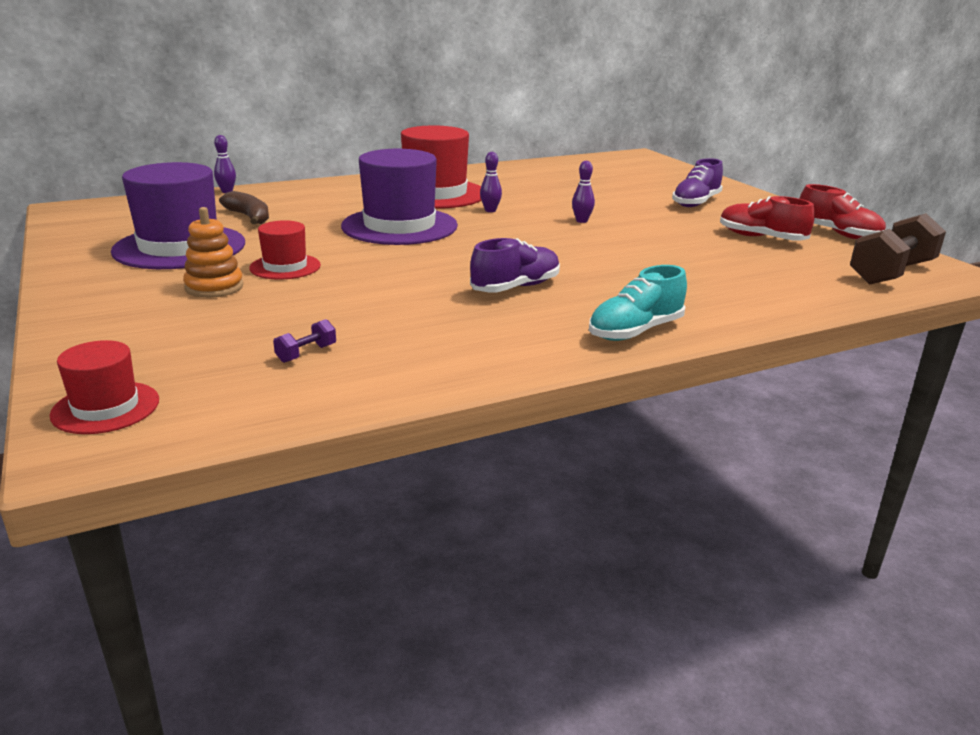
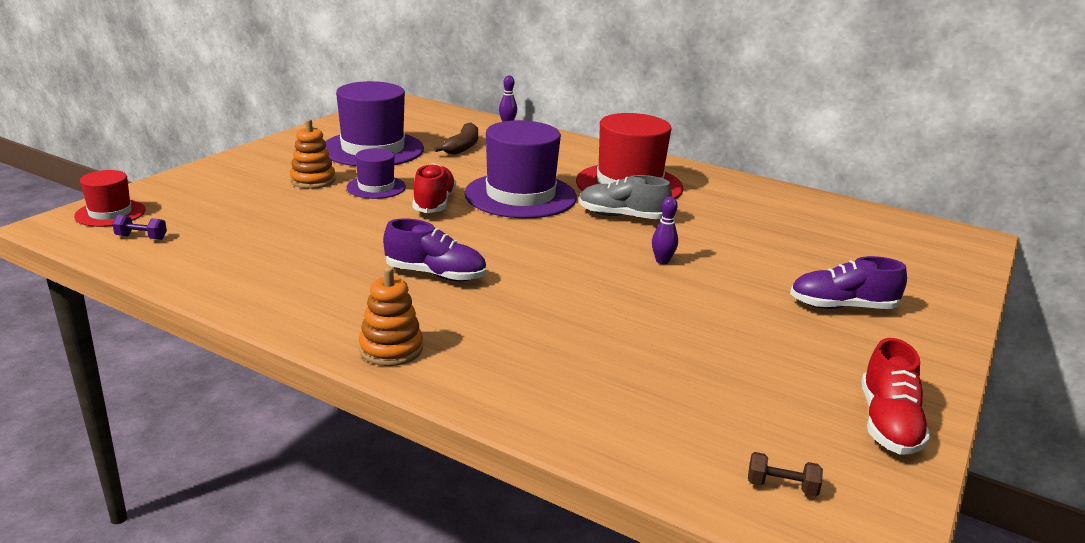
camera: 55 degrees right, 0 degrees up
red hat [249,220,321,279] -> purple hat [346,148,406,199]
purple dumbbell [273,319,336,363] -> purple dumbbell moved to [112,215,167,240]
purple bowling pin [480,152,502,212] -> grey shoe [579,175,672,219]
turquoise shoe [589,265,687,341] -> orange stacking toy [359,267,423,366]
red shoe [720,196,815,241] -> red shoe moved to [413,163,456,213]
brown dumbbell [850,213,946,285] -> brown dumbbell [748,452,823,496], size x0.43

